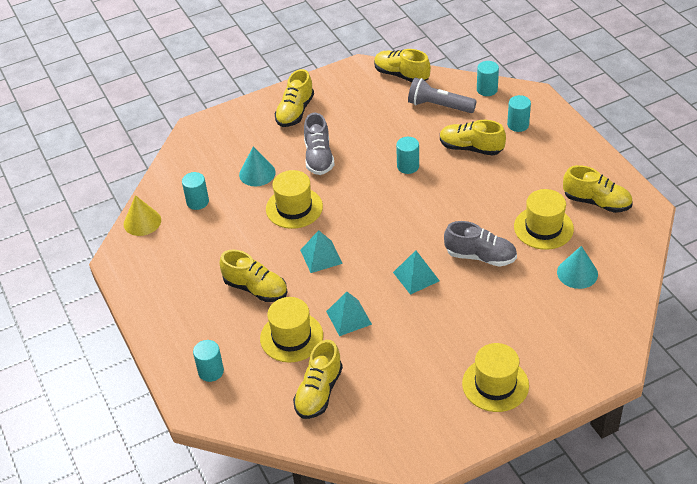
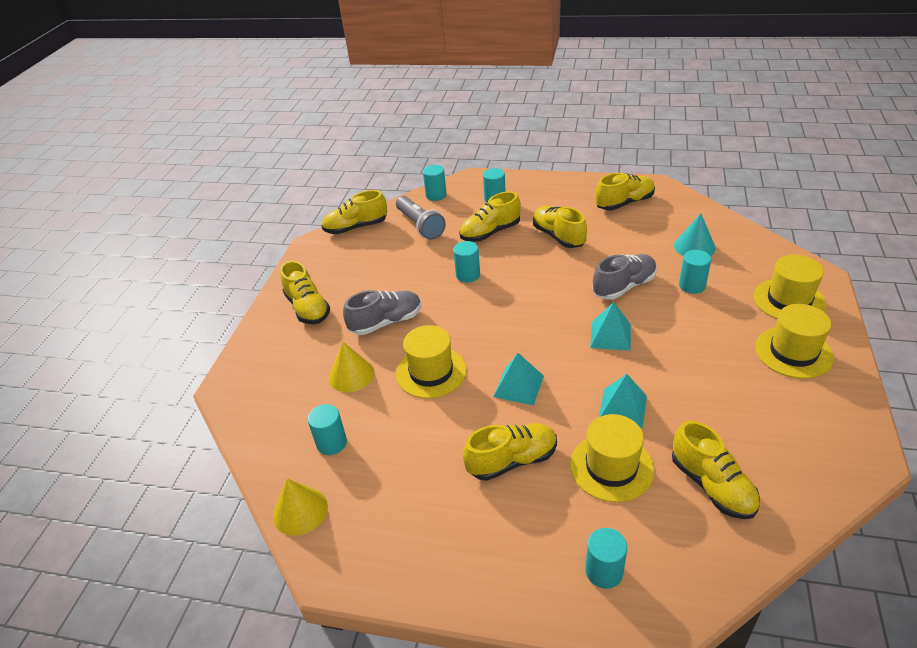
camera: 50 degrees left, 5 degrees down
turquoise cone [239,147,276,186] -> yellow cone [329,342,375,392]
grey shoe [304,113,335,175] -> grey shoe turned 60 degrees counterclockwise [343,290,421,335]
grey flashlight [408,78,477,113] -> grey flashlight turned 90 degrees counterclockwise [396,196,446,240]
yellow hat [514,189,574,250] -> yellow hat moved to [754,255,826,319]
none -> yellow shoe [533,206,587,248]
none -> turquoise cylinder [679,250,711,294]

